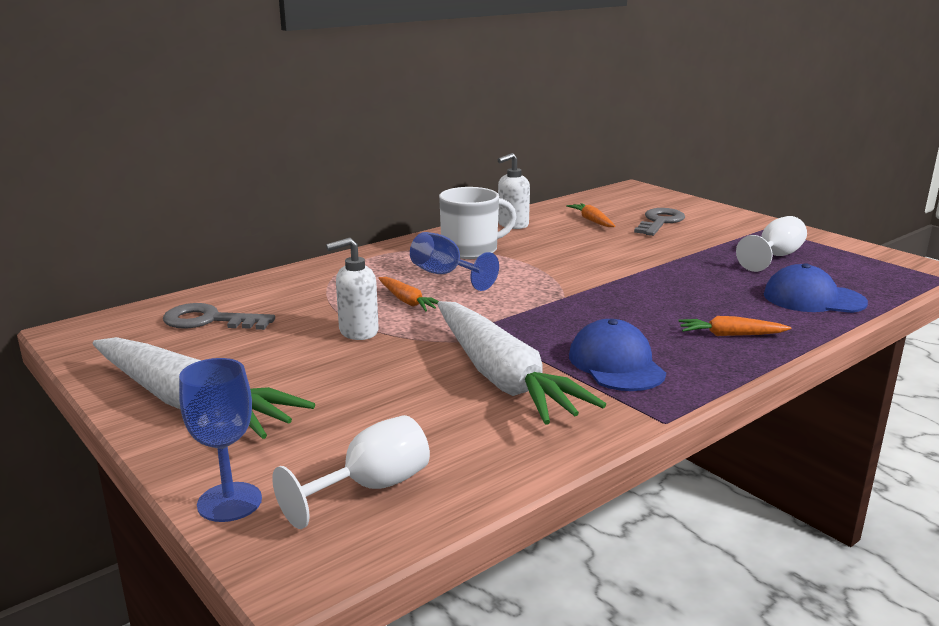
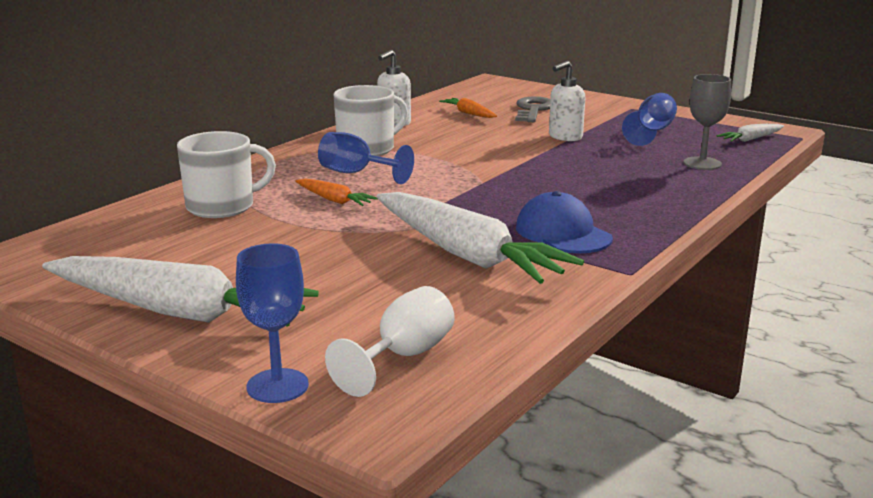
camera: 15 degrees left, 0 degrees up
grey key [163,303,275,330] -> none
white soap dispenser [326,238,379,340] -> white soap dispenser moved to [549,61,585,141]
orange carrot [678,316,791,336] -> none
white goblet [736,216,807,272] -> blue goblet [622,93,677,146]
blue cap [764,263,868,313] -> grey goblet [684,74,731,170]
none -> white mug [177,131,276,218]
none -> white carrot [717,124,784,142]

